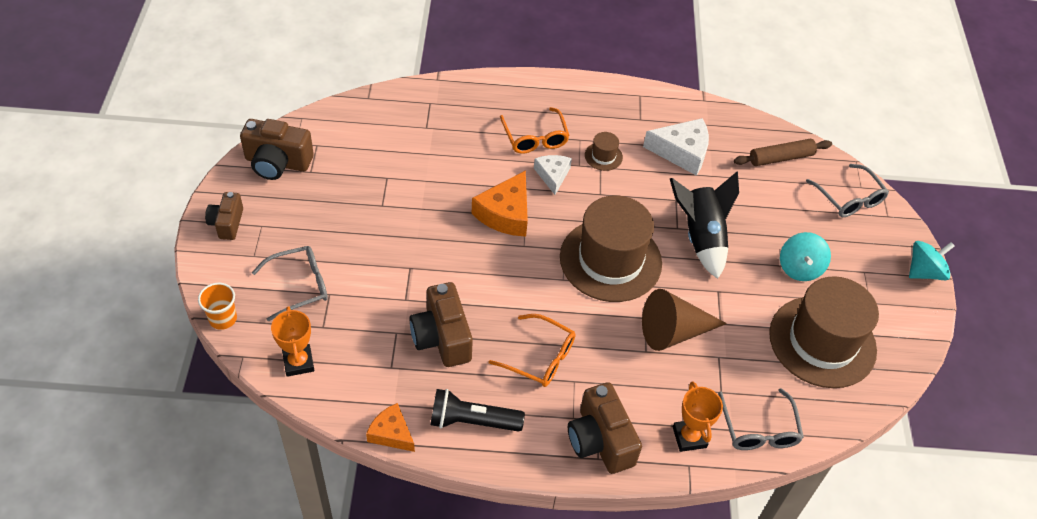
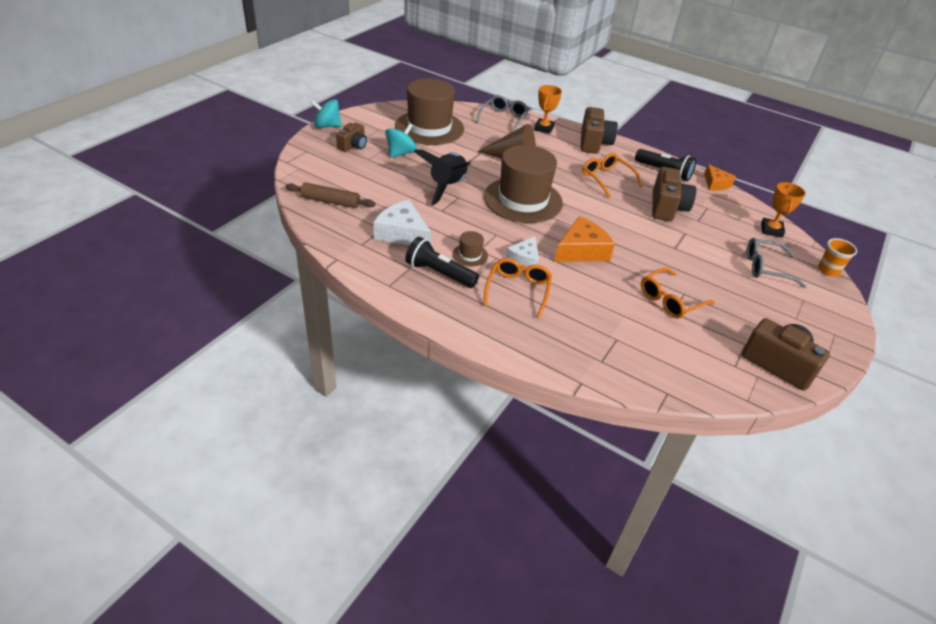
camera: 150 degrees left, 10 degrees down
brown camera [205,192,243,240] -> brown camera moved to [336,122,367,152]
grey glasses [806,164,889,217] -> none
none -> black flashlight [405,237,479,288]
none -> orange glasses [641,268,715,318]

